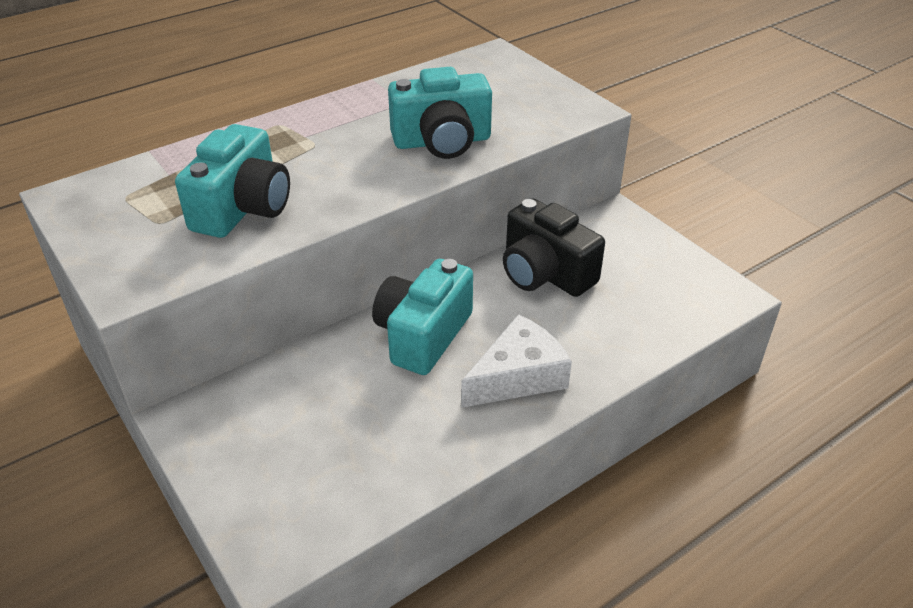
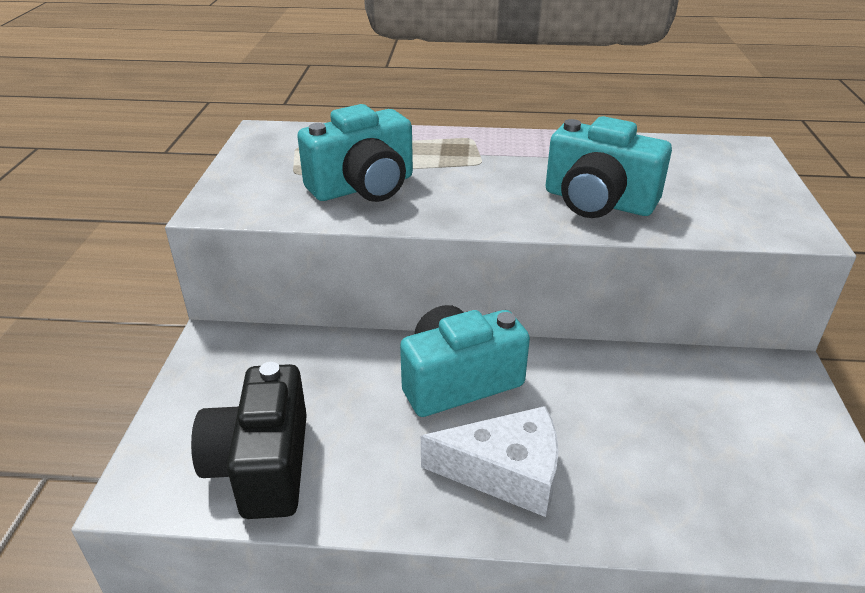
camera: 40 degrees right, 5 degrees down
black camera [503,198,605,297] -> black camera moved to [191,362,307,519]

